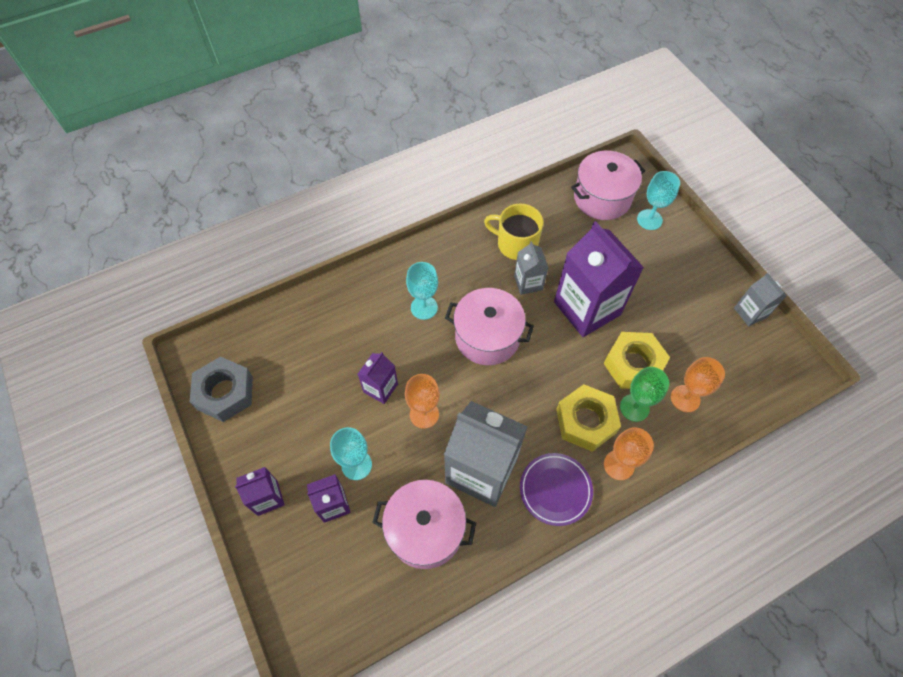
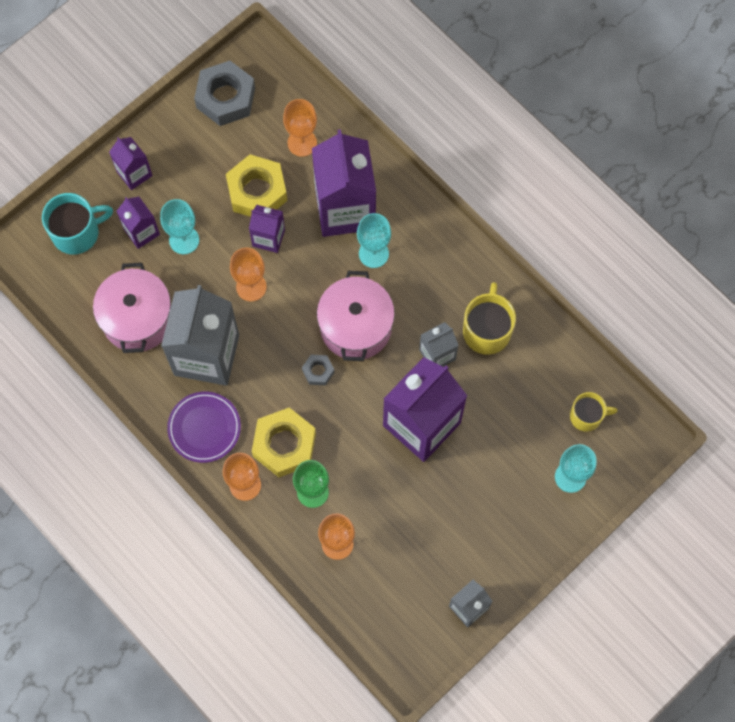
camera: 75 degrees right, 10 degrees up
pink pot [571,151,645,220] -> yellow mug [570,392,617,432]
yellow nut [604,332,670,389] -> yellow nut moved to [226,154,287,217]
none -> turquoise mug [42,193,113,255]
none -> orange goblet [283,99,317,157]
none -> grey nut [302,355,335,386]
none -> purple carton [312,129,376,237]

